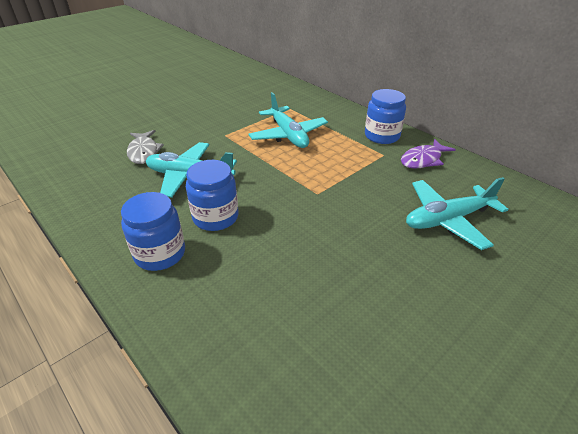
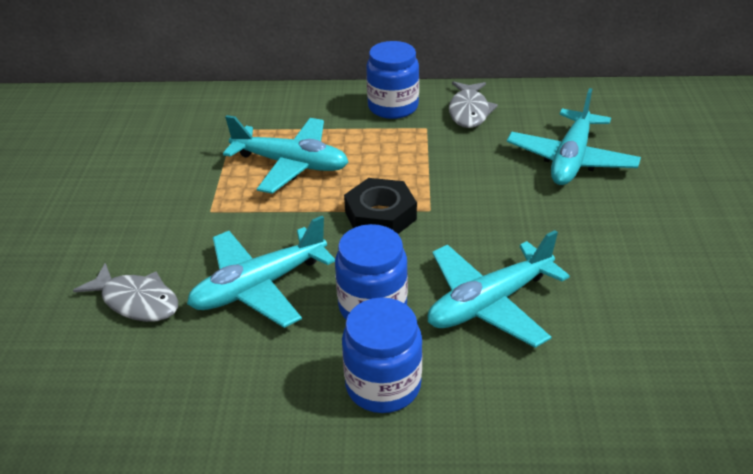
camera: 45 degrees left, 0 degrees up
purple fish [401,139,456,169] -> grey fish [449,81,498,128]
none -> black nut [344,178,417,234]
none -> turquoise plane [428,230,570,348]

